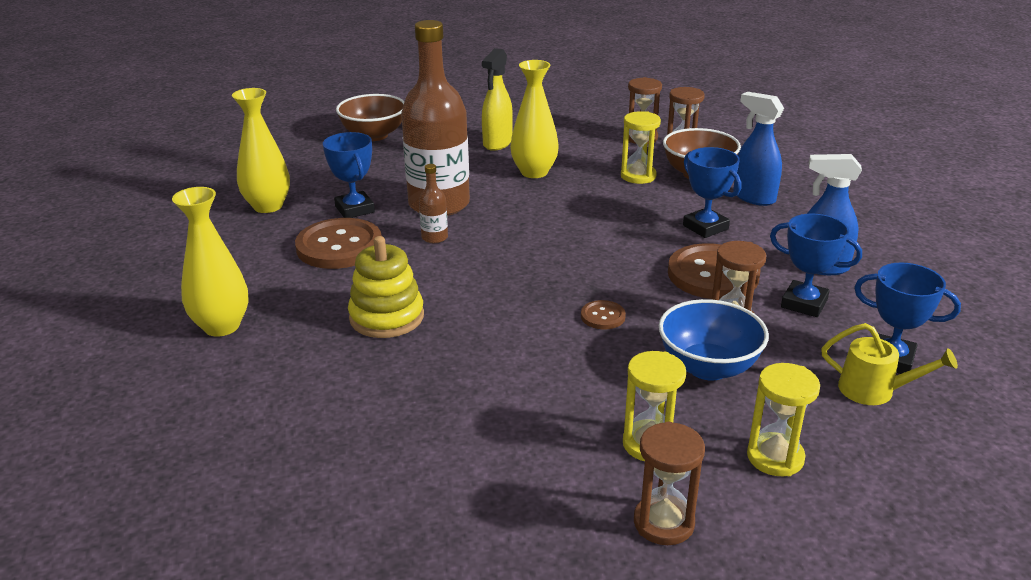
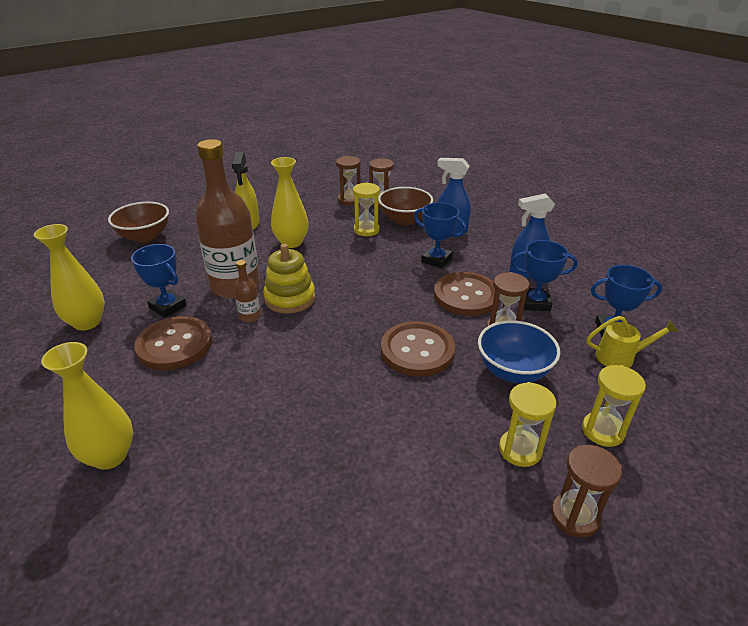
camera: 25 degrees left, 5 degrees up
yellow stacking toy [348,236,424,338] -> yellow stacking toy moved to [263,244,315,314]
brown button [581,300,626,329] -> brown button [381,321,455,377], size x2.17

